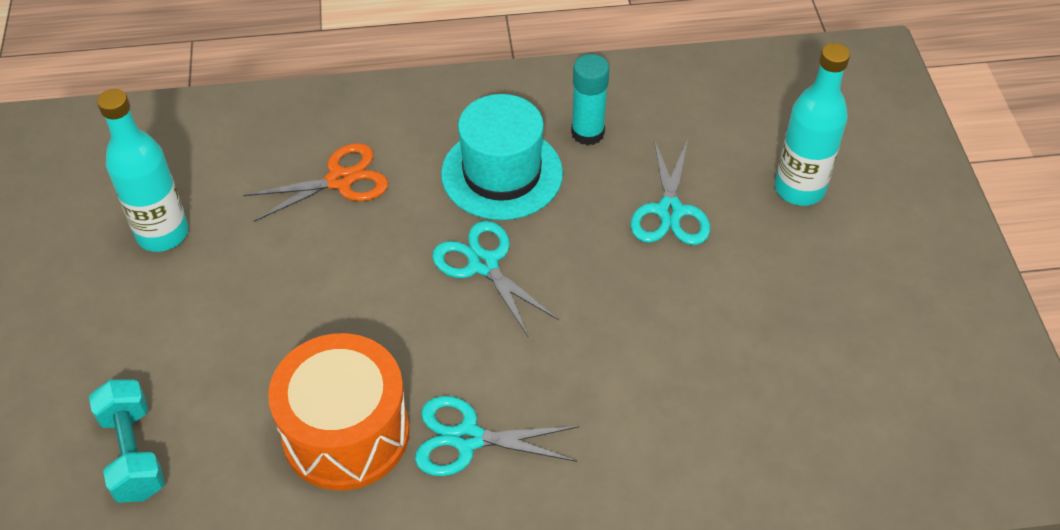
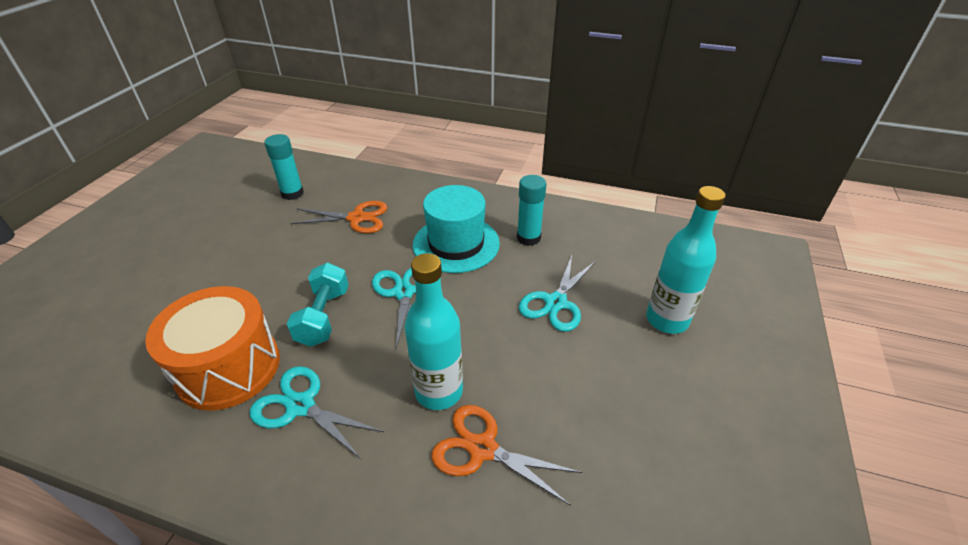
camera: 25 degrees right, 10 degrees down
turquoise dumbbell [89,380,165,503] -> turquoise dumbbell moved to [287,263,349,347]
turquoise bottle [97,89,189,252] -> turquoise bottle moved to [404,253,463,410]
none -> turquoise glue stick [264,134,304,200]
none -> orange scissors [431,405,582,506]

